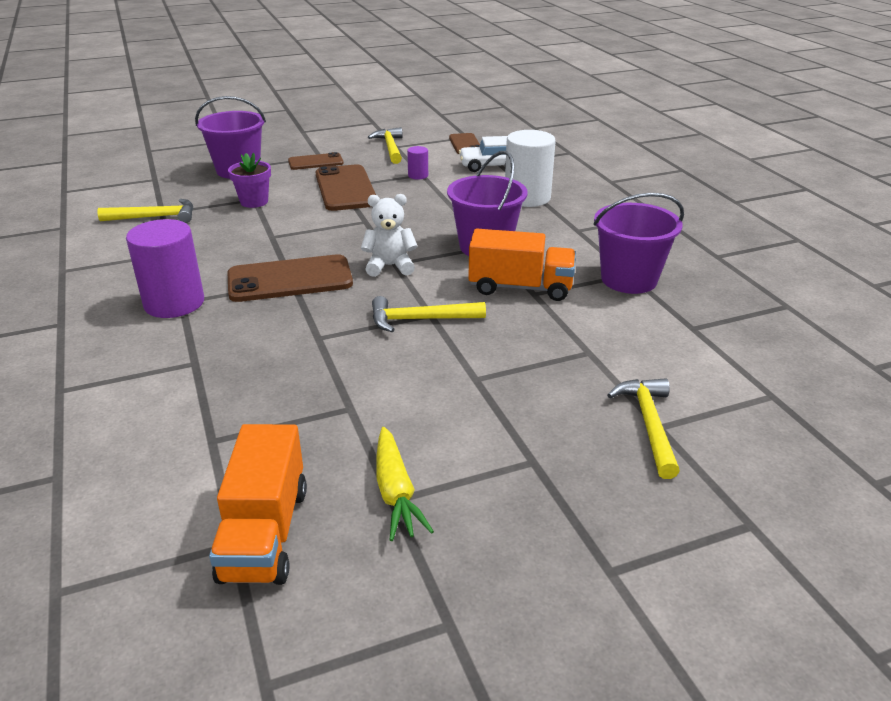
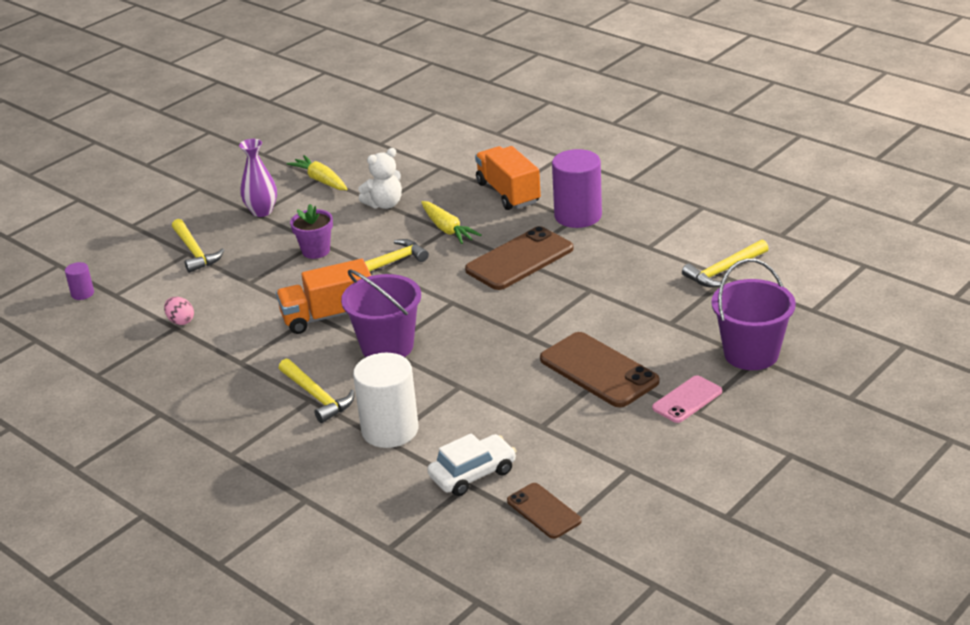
camera: 155 degrees right, 0 degrees up
orange truck [209,424,307,585] -> orange truck moved to [475,146,541,210]
purple flower pot [228,153,271,208] -> purple flower pot moved to [290,204,333,259]
brown phone [288,152,344,170] -> pink phone [652,375,722,423]
white teddy bear [361,194,417,277] -> white teddy bear moved to [358,148,402,209]
yellow hammer [368,127,403,164] -> yellow hammer moved to [279,359,355,423]
purple cylinder [407,146,428,179] -> purple cylinder moved to [65,262,94,300]
purple bucket [593,193,684,294] -> none
none -> pink egg [164,297,194,325]
none -> purple vase [239,139,277,217]
none -> yellow carrot [421,201,482,244]

